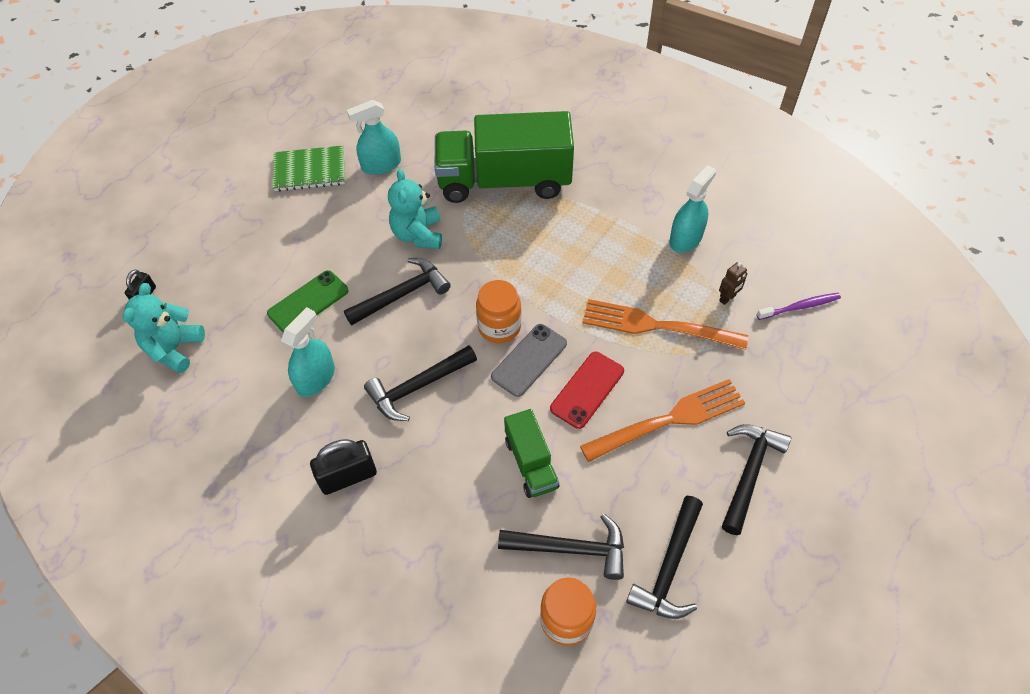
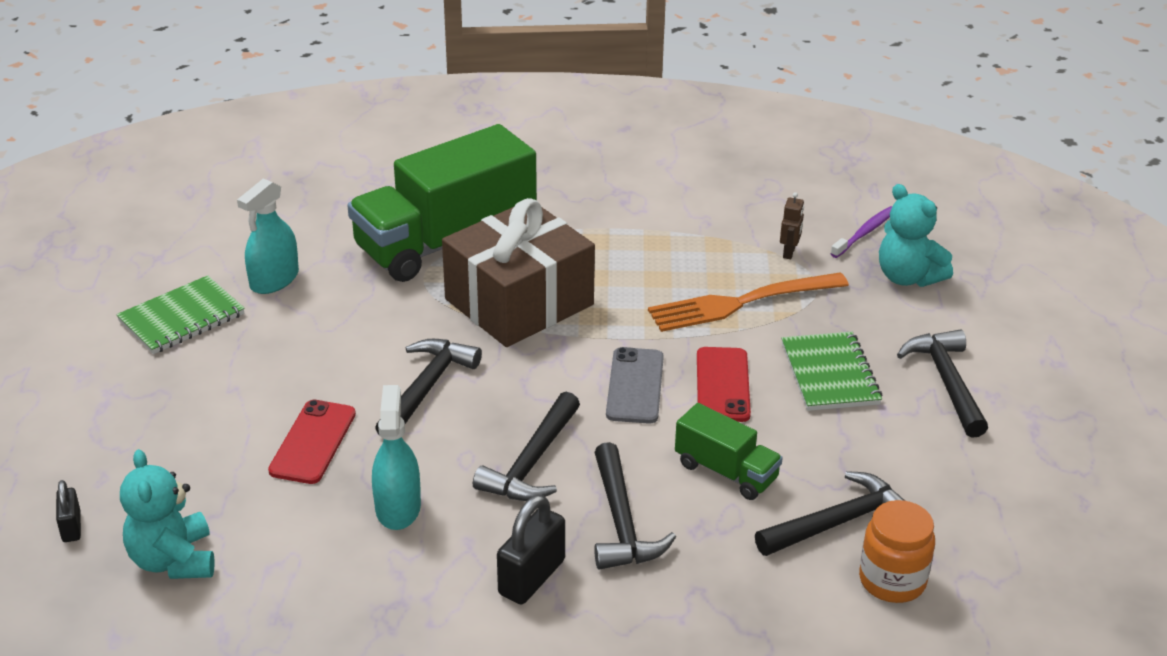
camera: 35 degrees left, 20 degrees down
green phone [267,270,348,333] -> red phone [268,400,356,484]
turquoise teddy bear [388,169,442,249] -> turquoise teddy bear moved to [879,184,953,287]
orange jar [476,280,521,343] -> none
orange fork [580,379,745,462] -> green notebook [781,332,882,411]
black hammer [626,496,703,619] -> black hammer moved to [594,442,676,570]
turquoise spray bottle [670,165,716,253] -> none
none -> brown gift [442,198,595,347]

